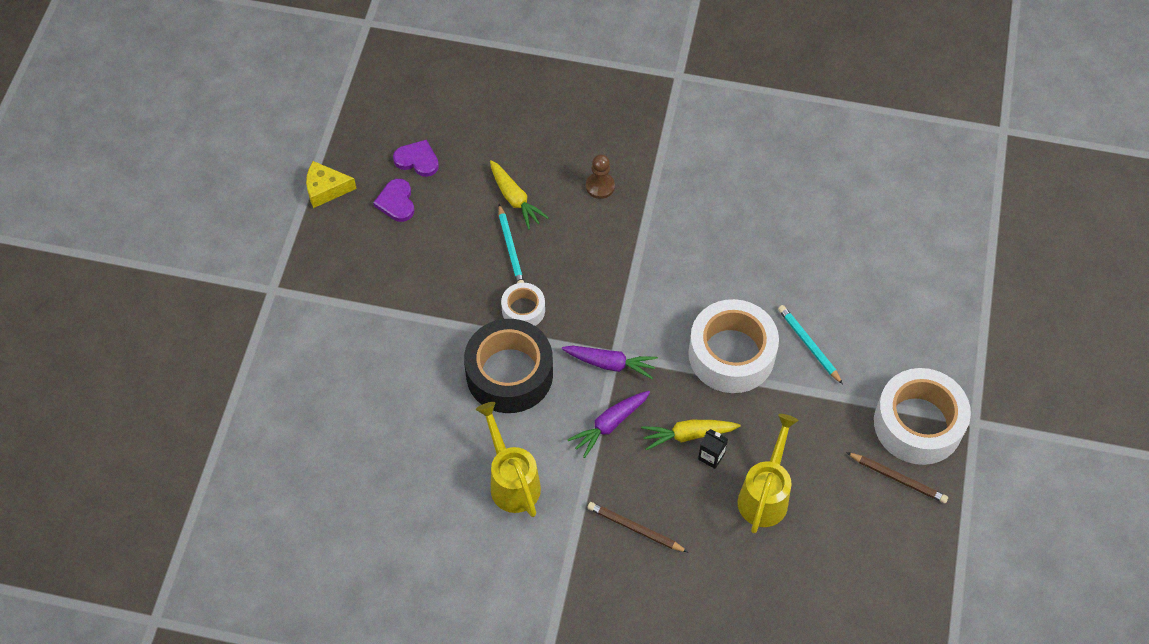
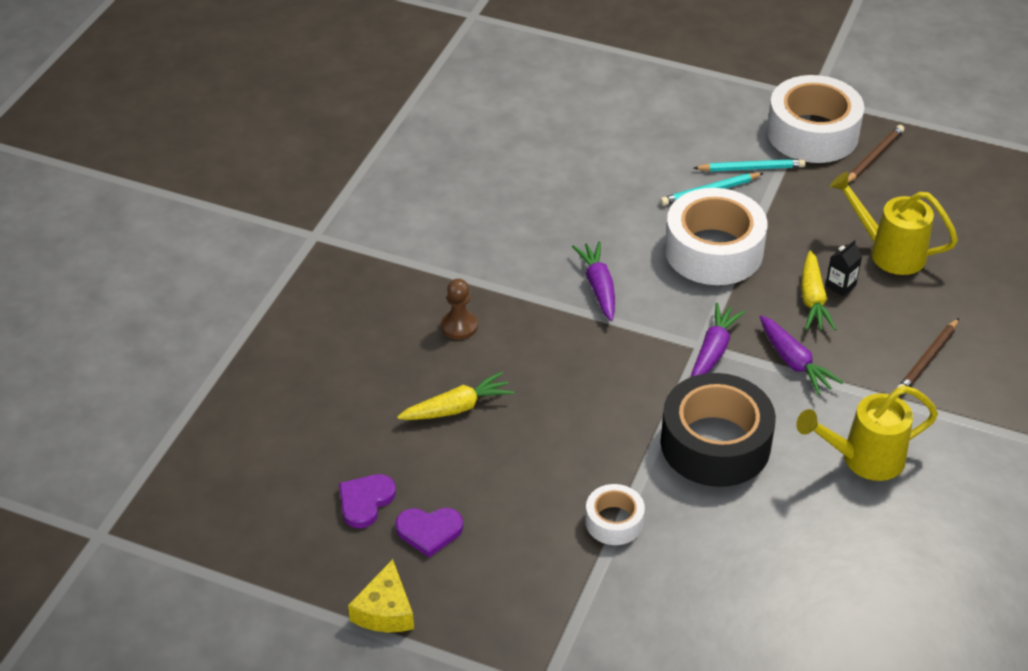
camera: 80 degrees left, 15 degrees down
turquoise pencil [498,204,524,283] -> turquoise pencil moved to [693,159,806,172]
white tape [501,283,545,326] -> white tape moved to [585,484,645,545]
none -> purple carrot [572,241,615,321]

